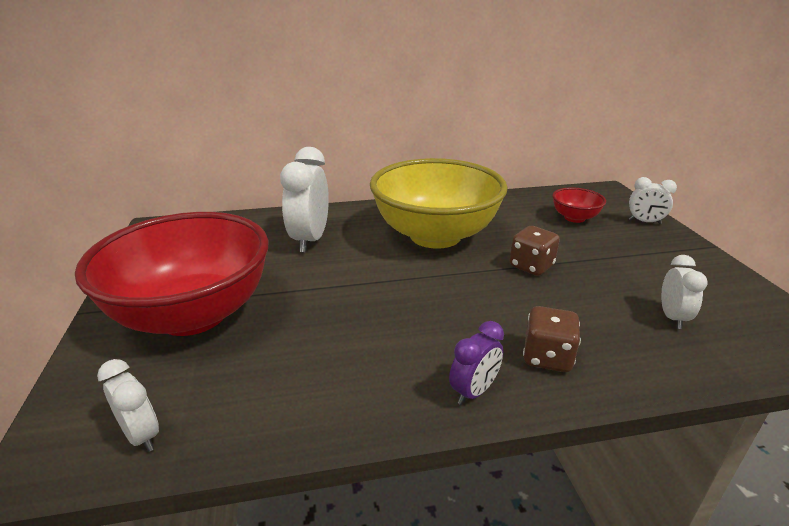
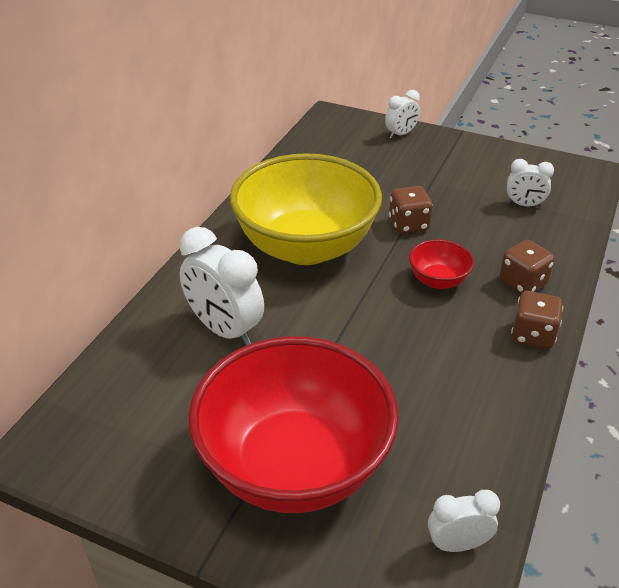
camera: 55 degrees left, 10 degrees up
purple clock [449,321,504,405] -> brown dice [511,291,563,349]
red bowl [552,187,606,223] -> red bowl moved to [409,239,474,289]
white clock [661,255,708,329] -> white clock turned 150 degrees clockwise [507,159,554,208]

